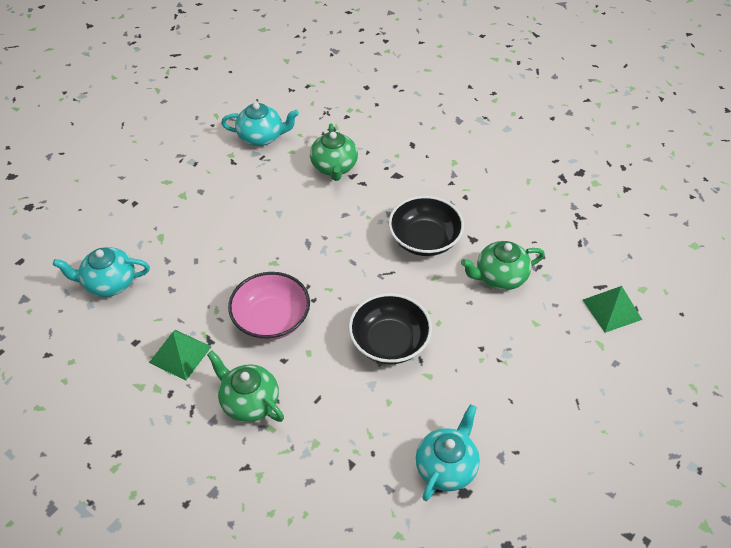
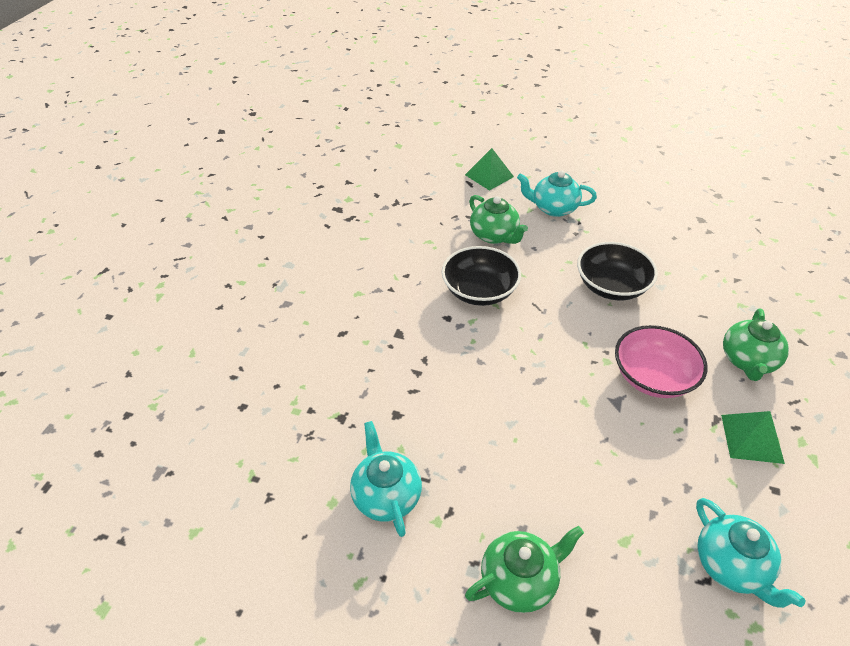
camera: 110 degrees left, 5 degrees down
green teapot [310,123,358,181] -> green teapot moved to [465,526,584,613]
turquoise teapot [416,404,480,501] -> turquoise teapot moved to [517,170,597,217]

